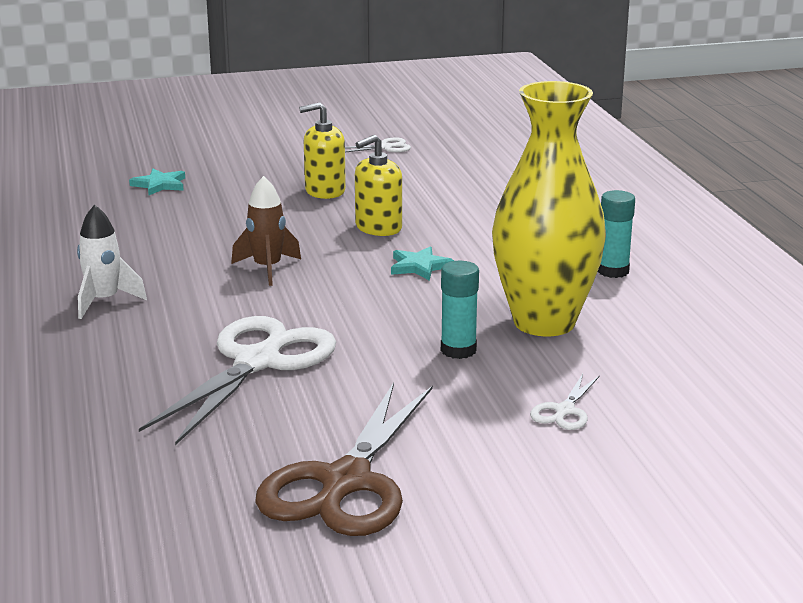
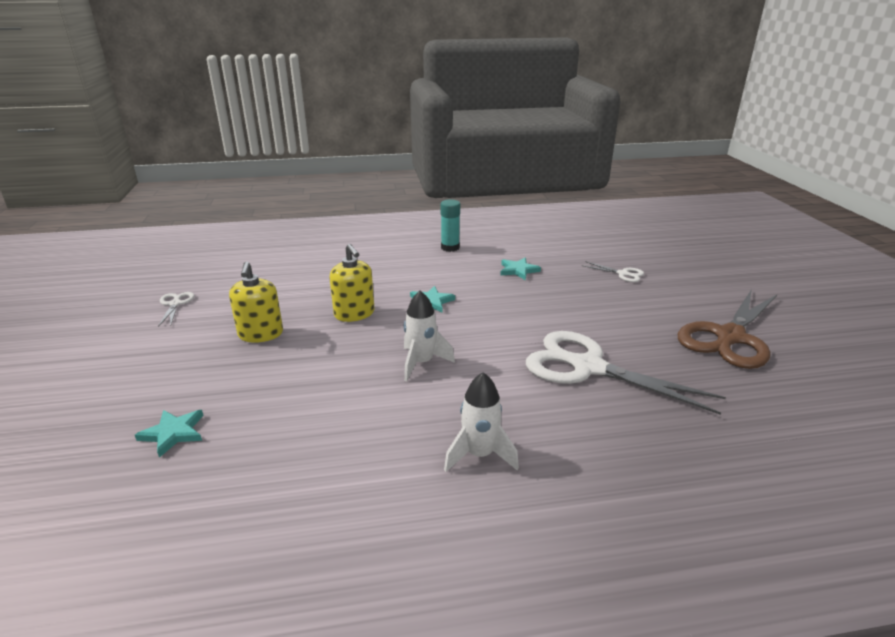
camera: 85 degrees left, 5 degrees up
brown rocket [231,176,301,286] -> white rocket [403,291,455,382]
brown scissors [255,382,433,536] -> brown scissors turned 105 degrees clockwise [678,289,777,369]
turquoise glue stick [441,261,479,359] -> none
yellow vase [492,81,606,336] -> turquoise star [500,258,541,280]

